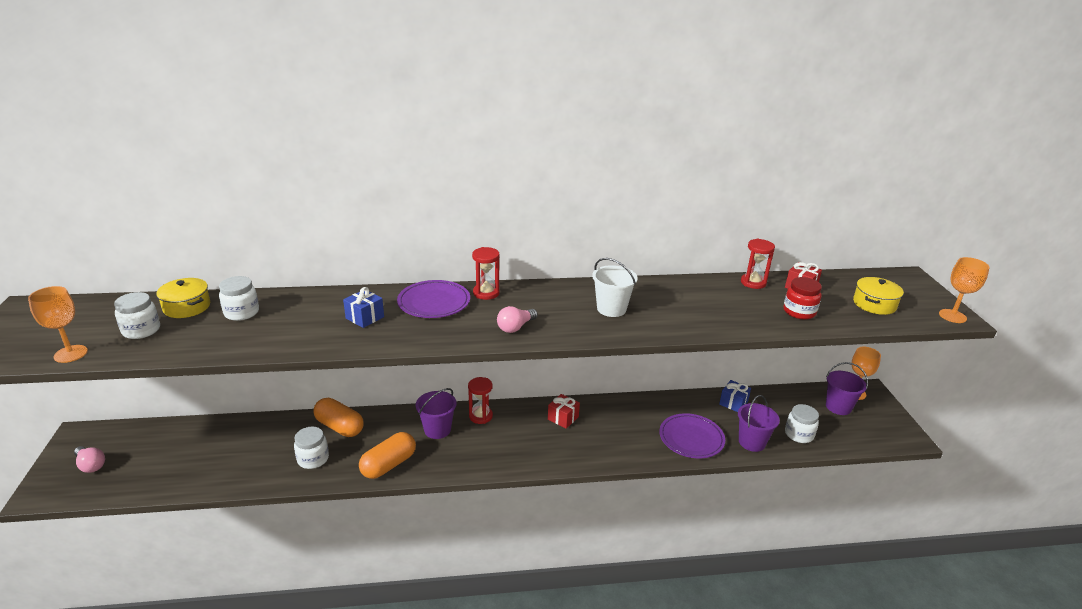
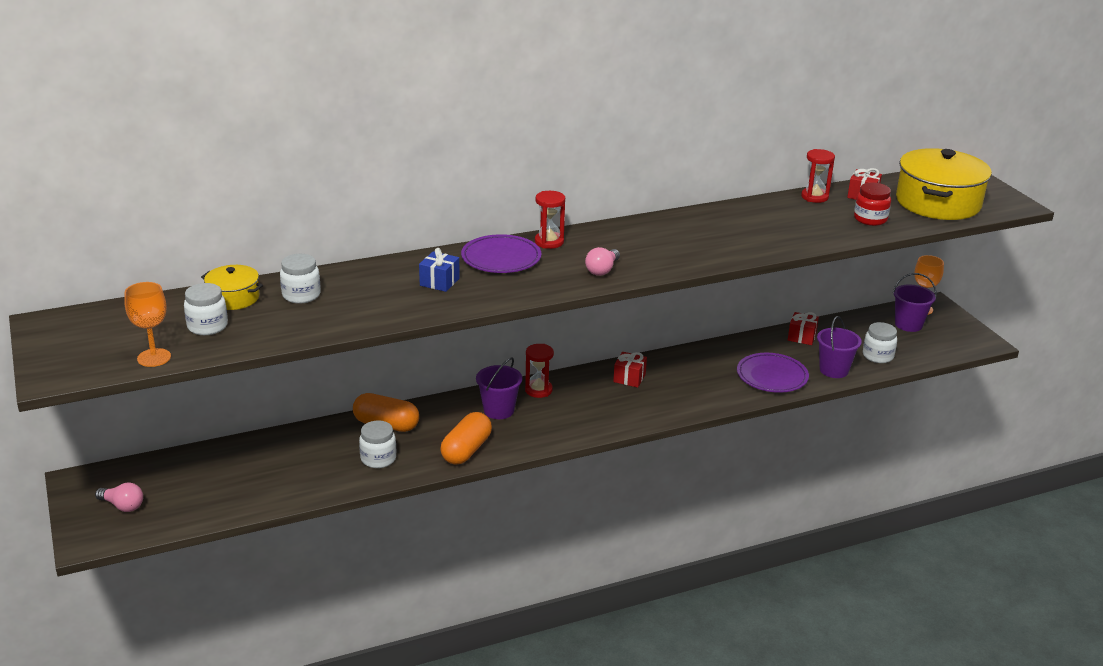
camera: 15 degrees left, 0 degrees up
white bucket [592,258,638,317] -> none
blue gift [719,380,751,412] -> red gift [788,312,819,345]
yellow pot [853,277,904,315] -> yellow pot [896,148,992,220], size x1.97
orange goblet [939,257,990,323] -> none

